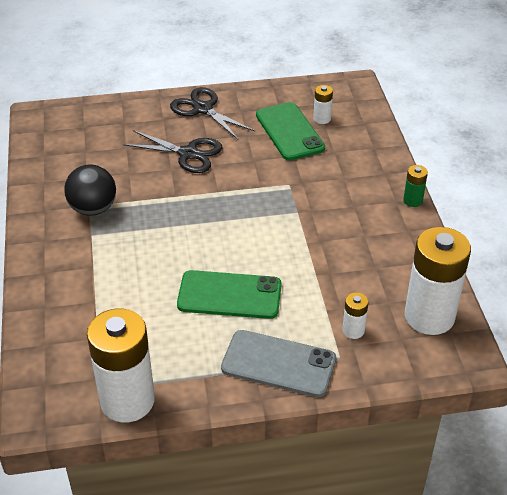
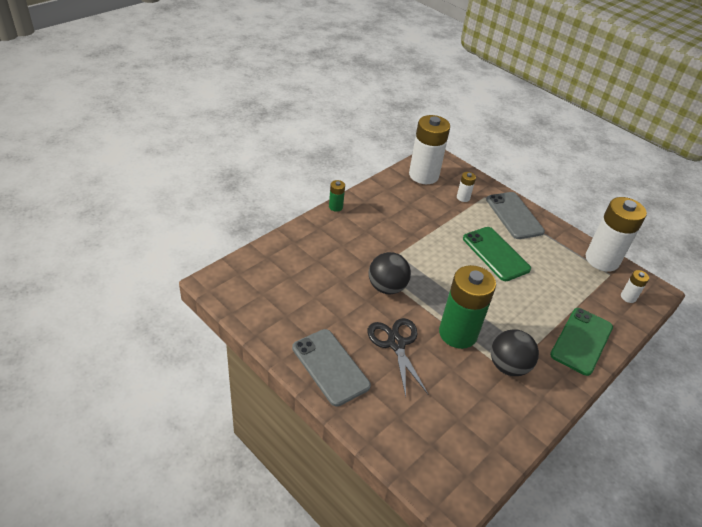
camera: 130 degrees left, 0 degrees up
black scissors [170,87,255,140] -> grey phone [292,329,371,406]
green phone [256,102,325,160] -> green phone moved to [550,308,613,376]
white battery [313,85,333,124] -> white battery moved to [621,270,649,303]
none -> black ball [369,252,411,294]
none -> green battery [439,265,496,349]

